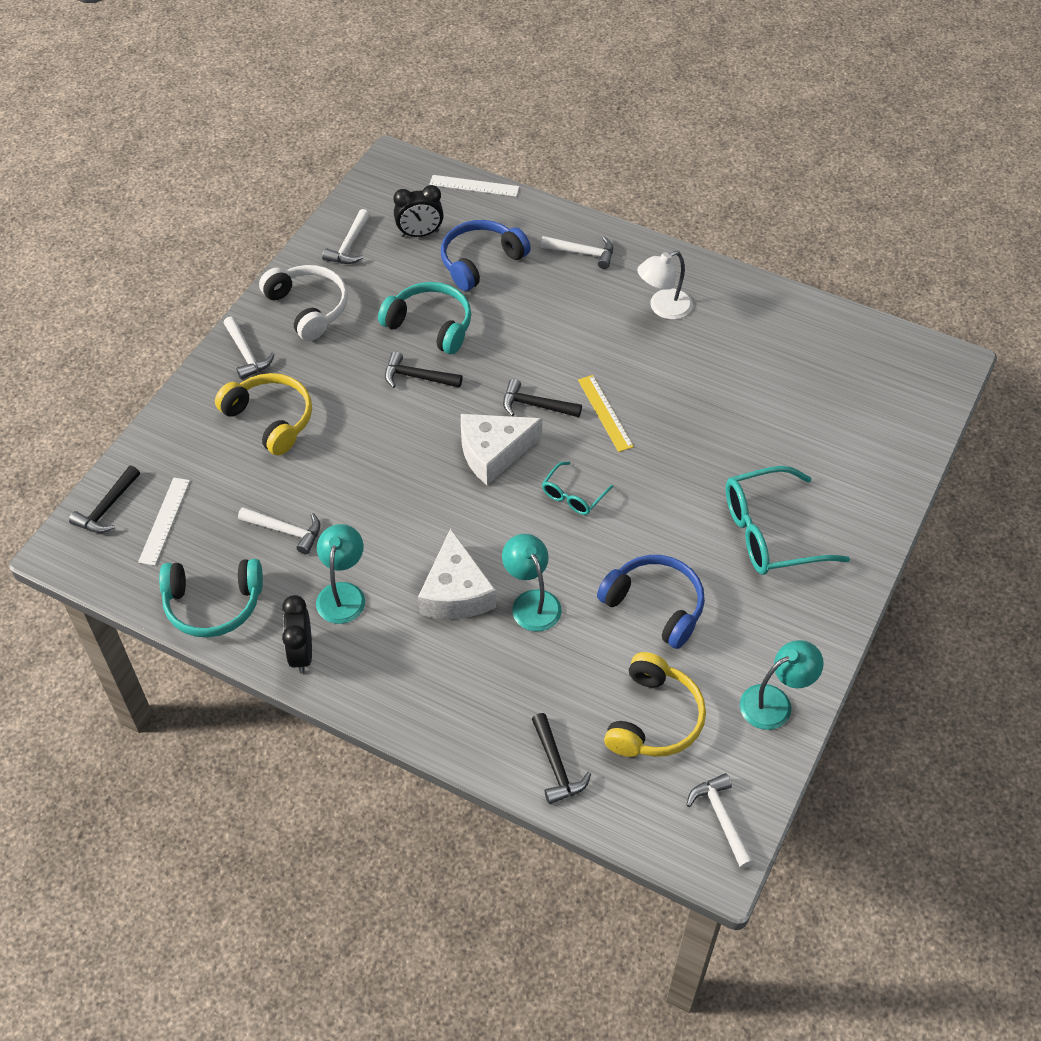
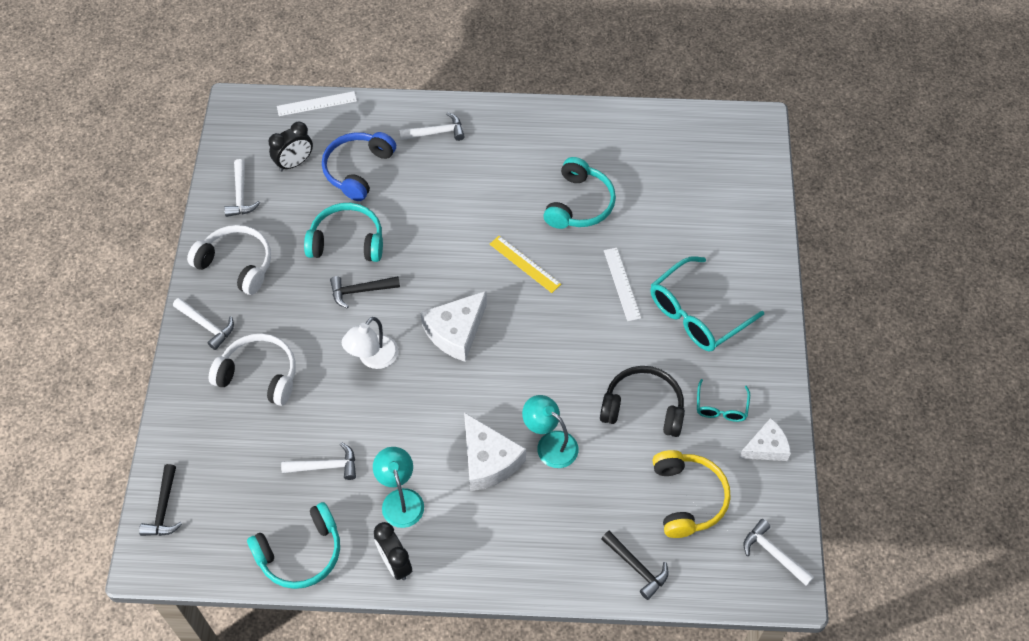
camera: 25 degrees left, 5 degrees up
white ruler [138,478,190,566] -> white ruler moved to [604,248,641,321]
yellow headphones [215,373,312,455] -> white headphones [209,333,296,406]
black hammer [503,379,582,417] -> none
turquoise glasses [542,462,614,515] -> turquoise glasses moved to [697,379,750,422]
blue headphones [597,555,705,649] -> black headphones [600,366,685,437]
white lamp [637,251,693,320] -> white lamp moved to [342,317,398,369]
turquoise lamp [740,640,824,730] -> white cheese [739,418,791,461]
none -> turquoise headphones [543,157,616,229]

